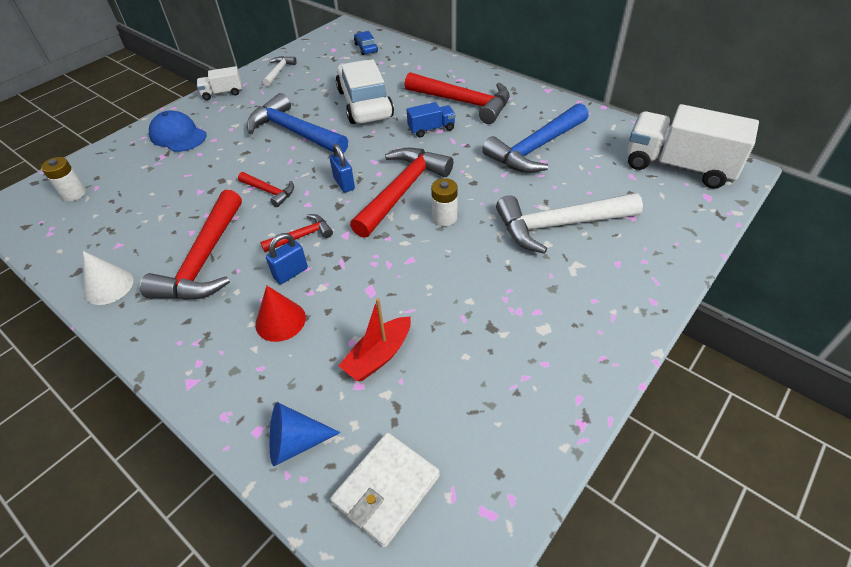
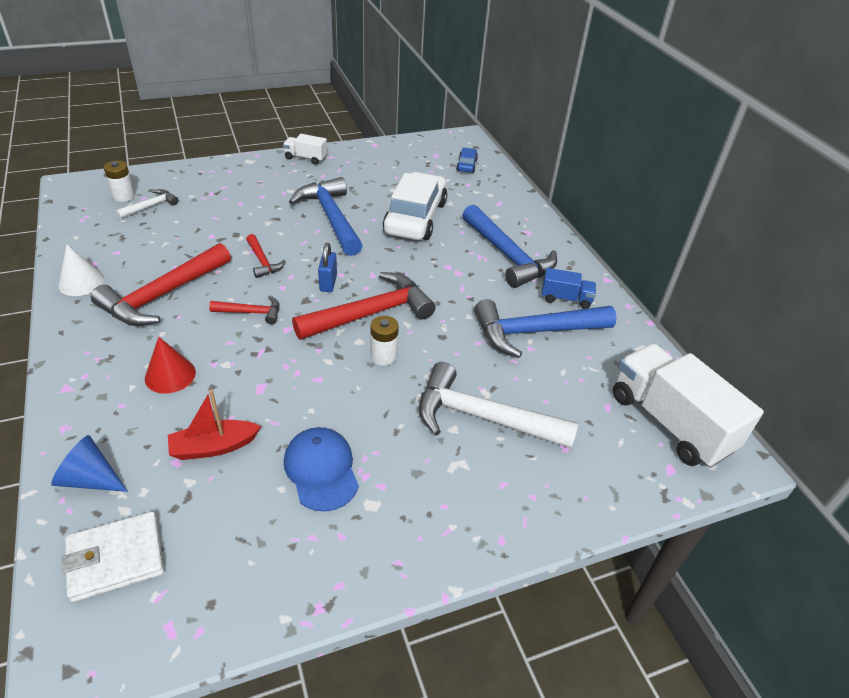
camera: 25 degrees right, 5 degrees down
blue cap [149,110,206,152] -> blue cap moved to [284,427,359,511]
white hammer [263,56,297,86] -> white hammer moved to [116,189,179,219]
blue padlock [266,233,308,284] -> none
red hammer [405,72,510,124] -> blue hammer [462,204,557,288]
blue truck [407,102,456,138] -> blue truck moved to [541,268,596,309]

